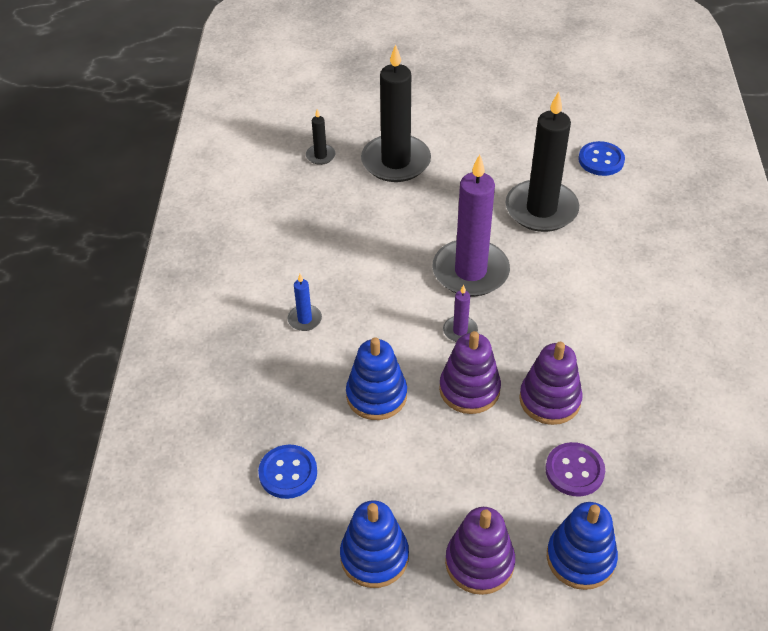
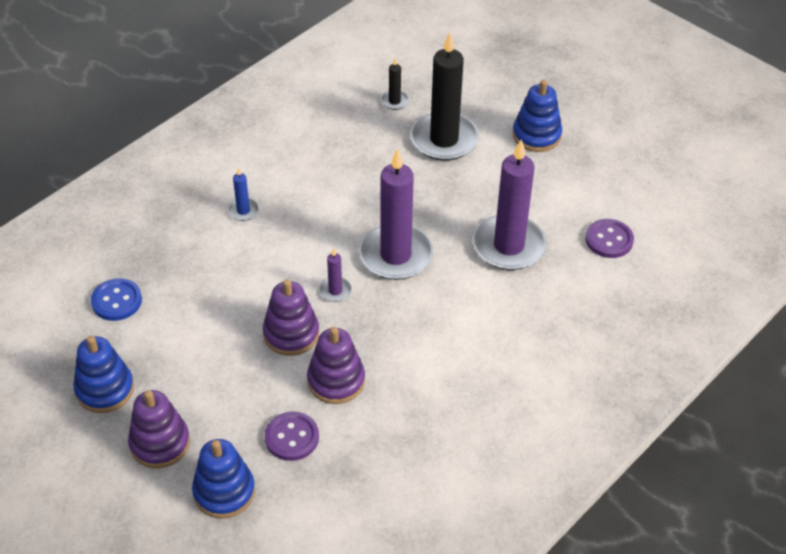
camera: 40 degrees right, 0 degrees up
blue stacking toy [346,337,407,420] -> blue stacking toy moved to [513,80,562,152]
black candle [505,91,579,232] -> purple candle [473,139,547,270]
blue button [579,141,625,176] -> purple button [585,219,634,258]

